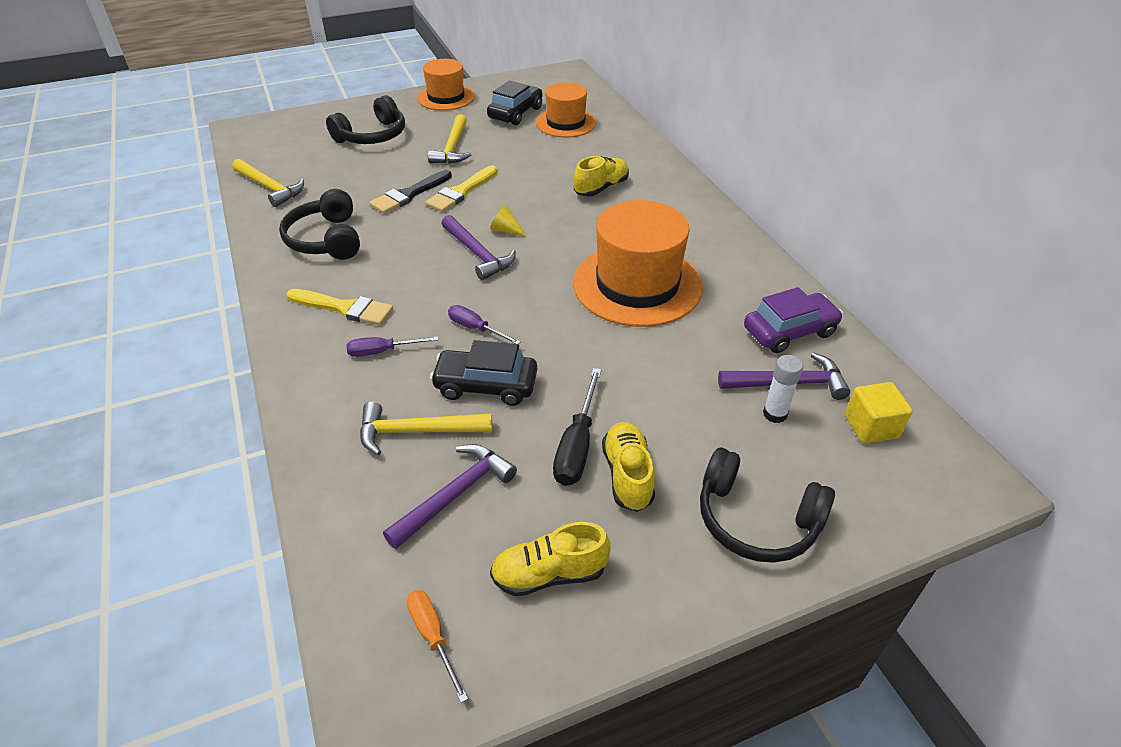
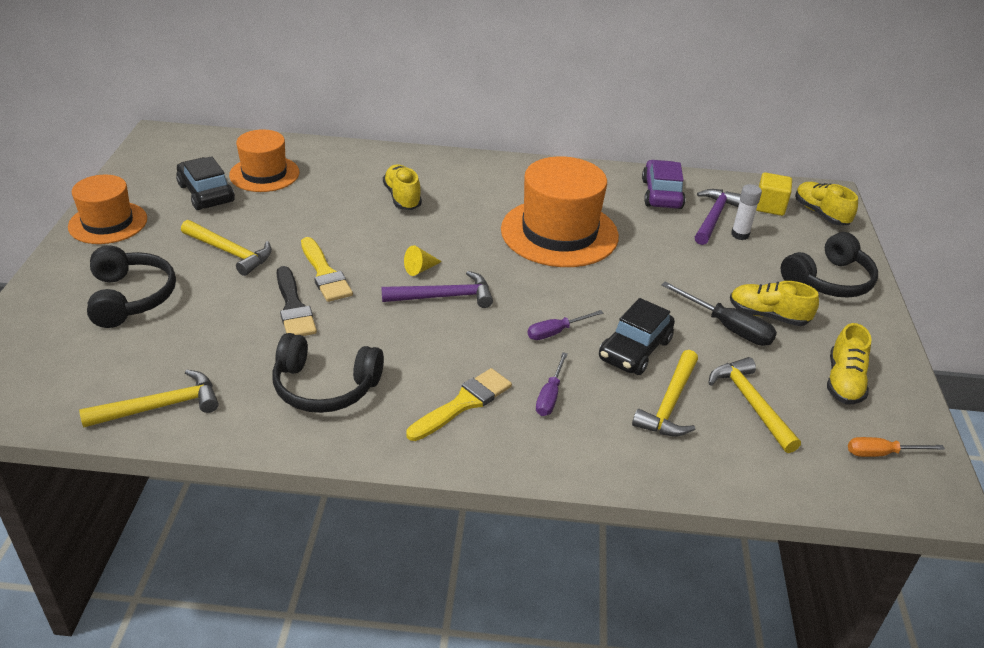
camera: 65 degrees left, 5 degrees down
purple hammer [383,444,517,549] -> yellow hammer [709,357,801,453]
none -> yellow shoe [795,182,858,225]

